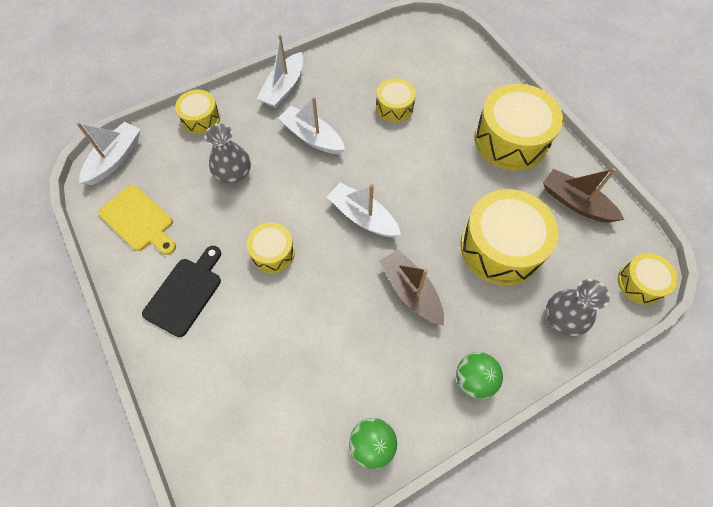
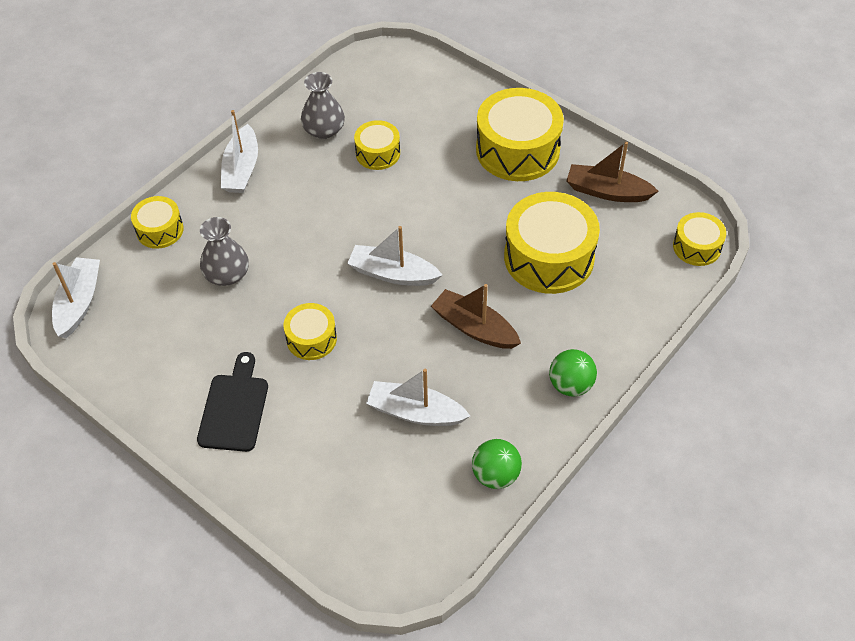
camera: 20 degrees left, 10 degrees down
yellow cutting board [98,185,176,255] -> none
white boat [278,97,345,154] -> white boat moved to [366,369,470,426]
grey vase [546,279,610,336] -> grey vase moved to [301,72,345,139]

